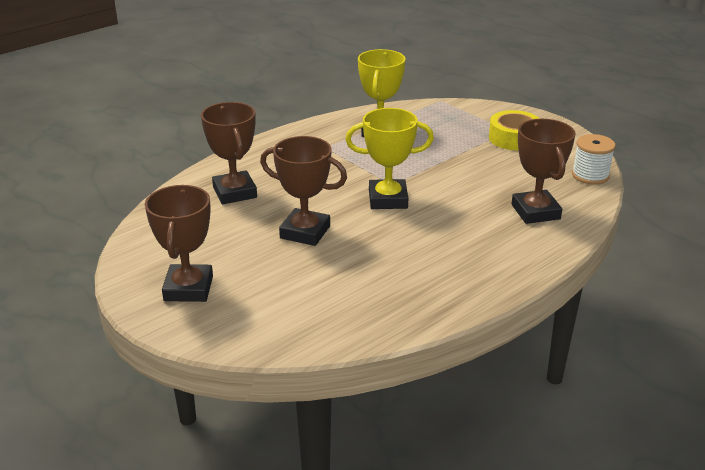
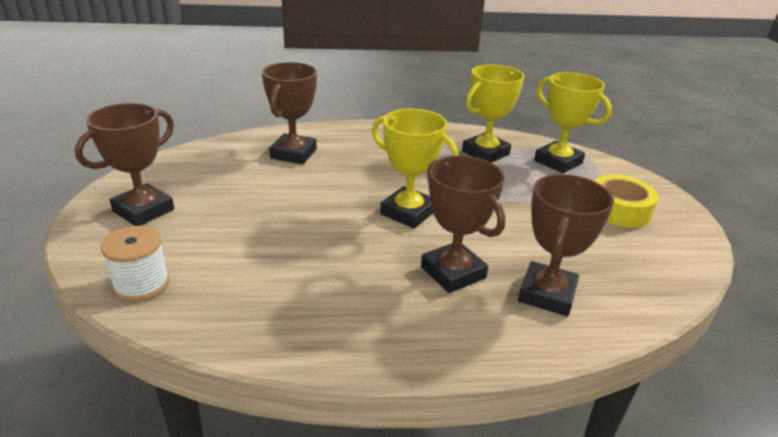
camera: 35 degrees right, 0 degrees up
brown trophy [260,136,347,246] -> brown trophy moved to [421,156,505,293]
white spool [572,134,615,185] -> white spool moved to [101,226,169,302]
none -> yellow trophy [534,72,612,173]

